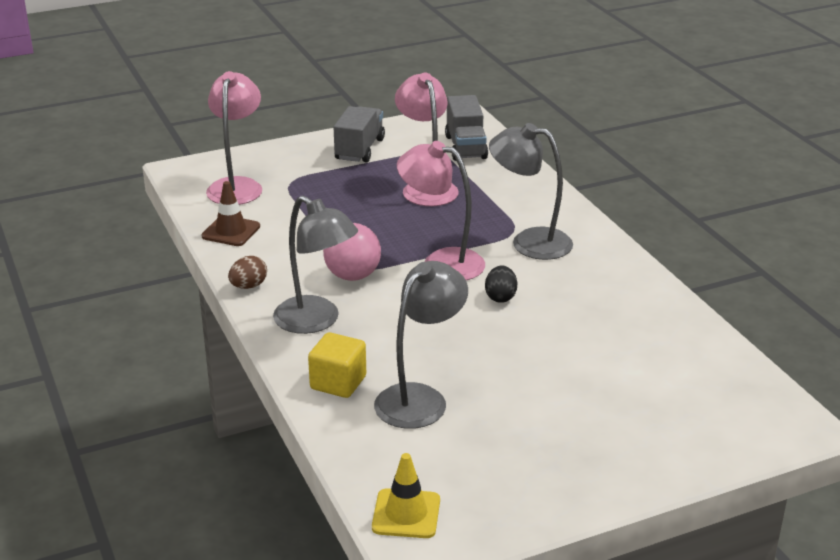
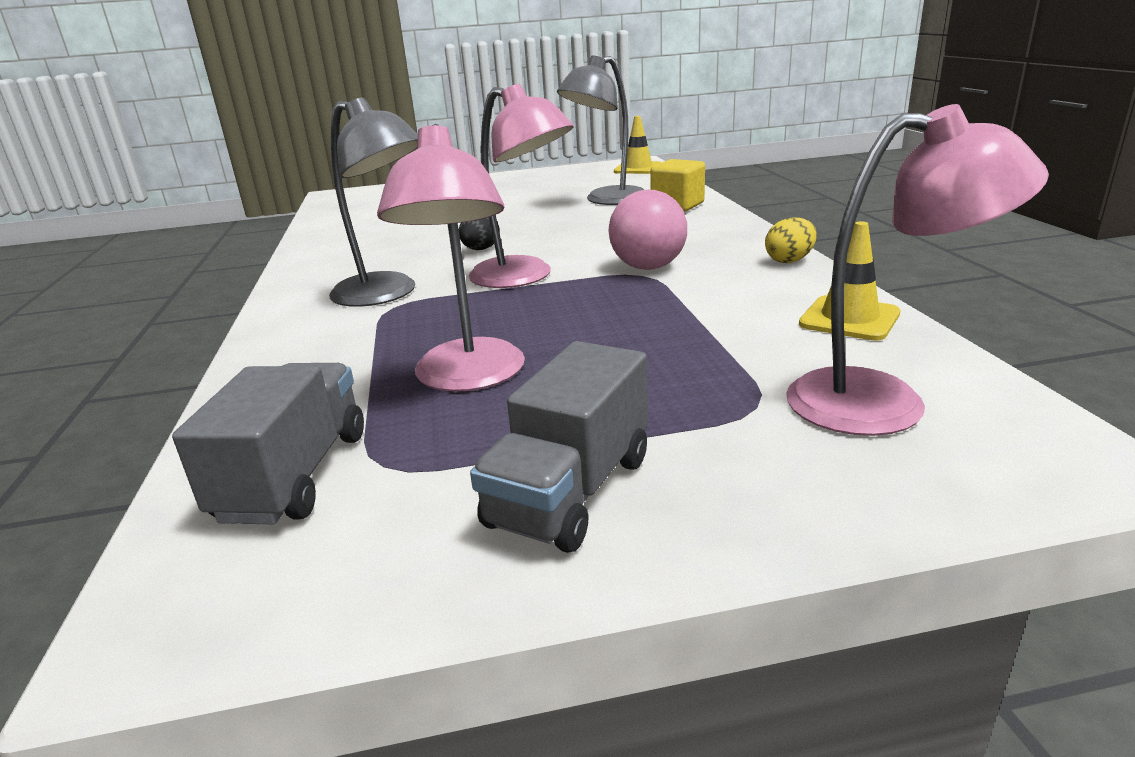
camera: 165 degrees left, 5 degrees down
brown traffic cone [201,181,260,246] -> yellow traffic cone [799,222,901,341]
pink lamp [206,71,262,205] -> pink lamp turned 105 degrees counterclockwise [786,104,1049,436]
brown egg [228,256,267,289] -> yellow egg [765,217,817,263]
grey lamp [273,195,358,334] -> none

